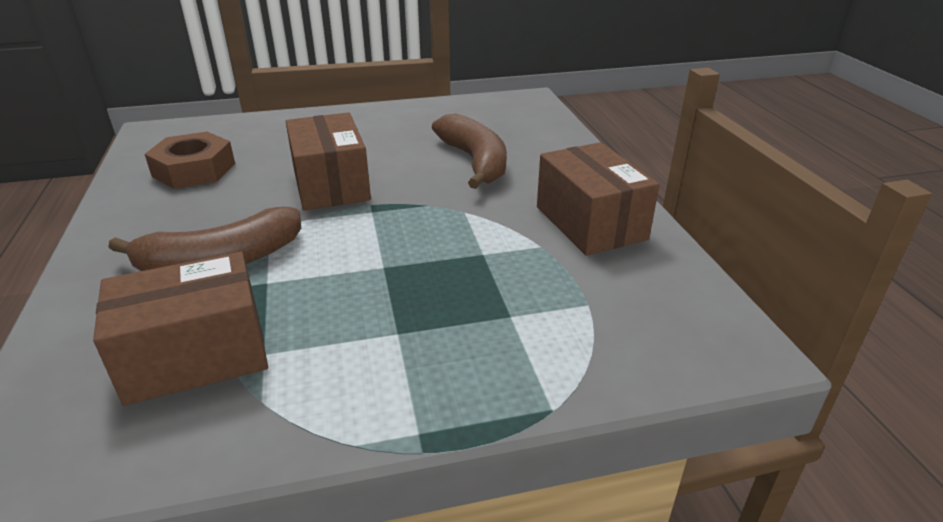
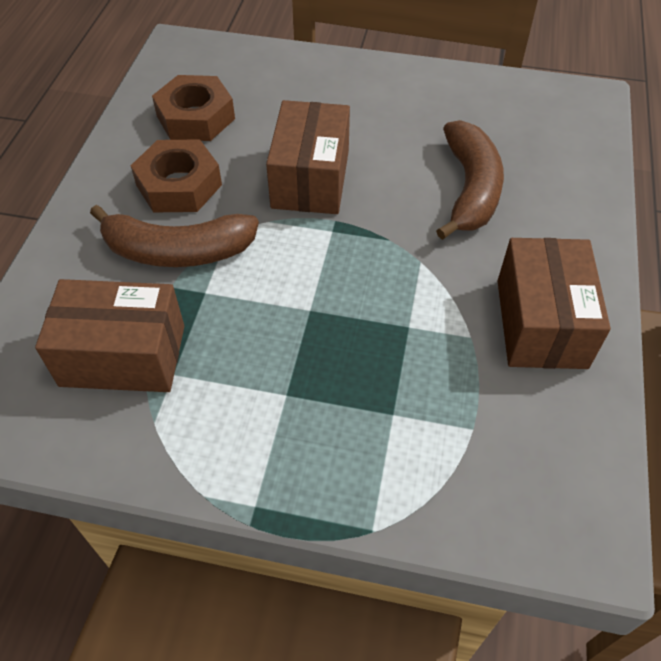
camera: 25 degrees right, 20 degrees up
none -> brown nut [131,139,222,213]

